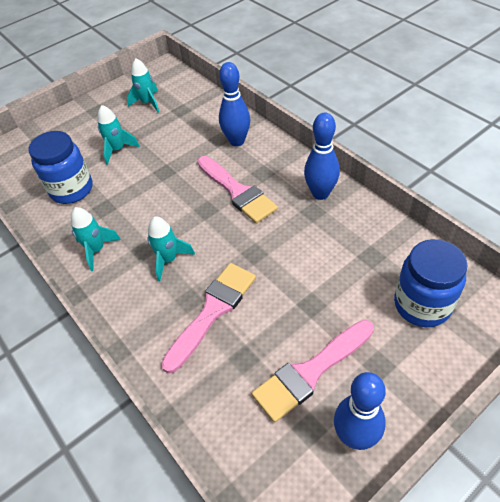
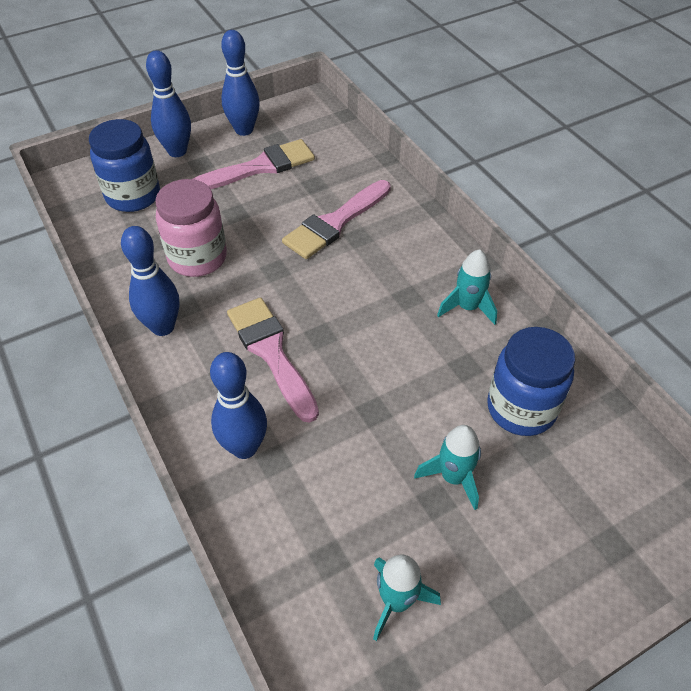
camera: 175 degrees left, 0 degrees up
turquoise rocket [147,216,195,281] -> none
none -> blue bowling pin [146,50,191,157]
none -> pink jar [155,179,227,277]

